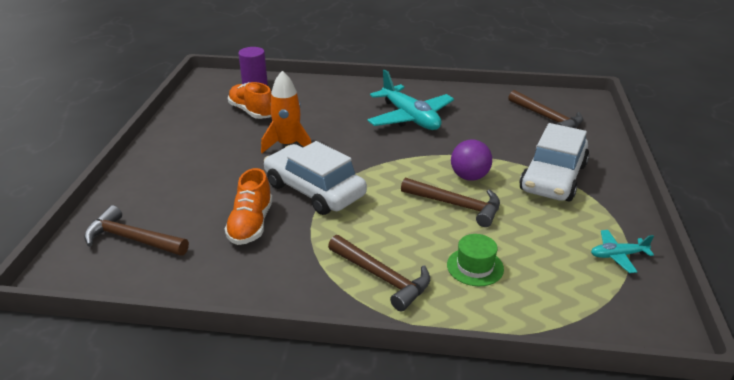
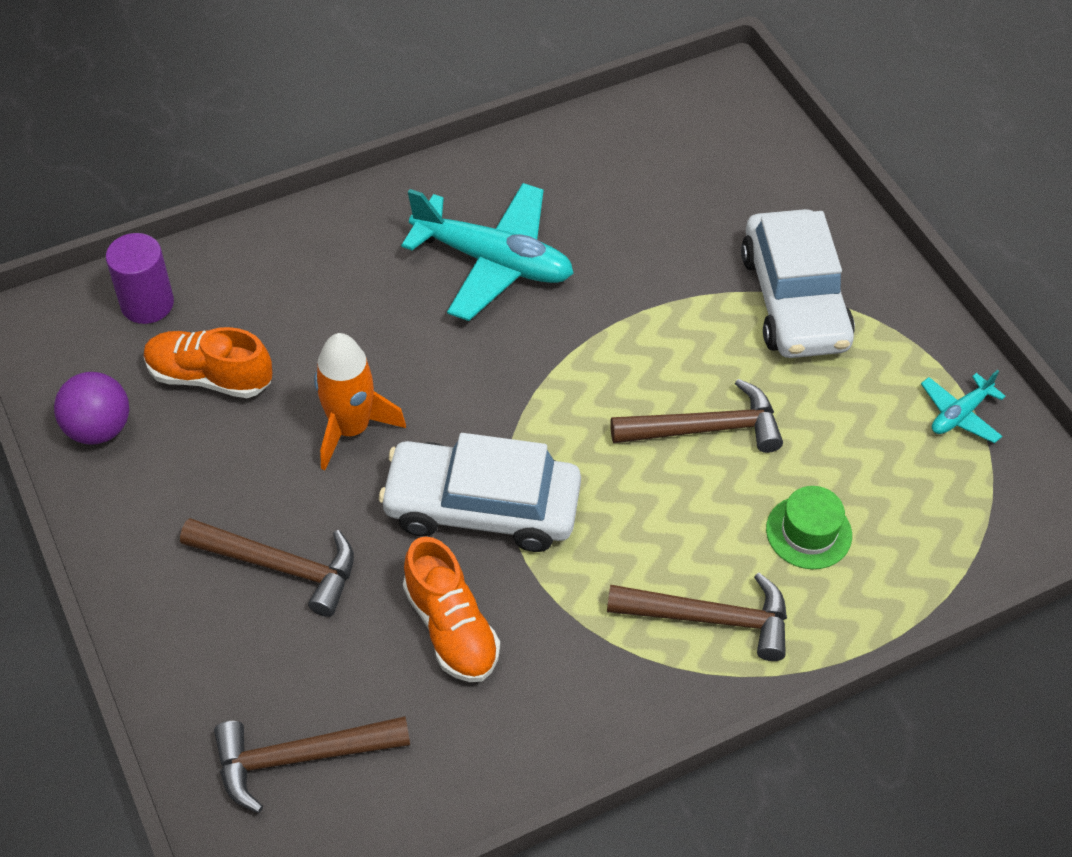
camera: 35 degrees left, 20 degrees up
purple ball [451,140,492,181] -> purple ball moved to [54,372,129,445]
brown hammer [508,90,583,128] -> brown hammer moved to [180,518,354,617]

